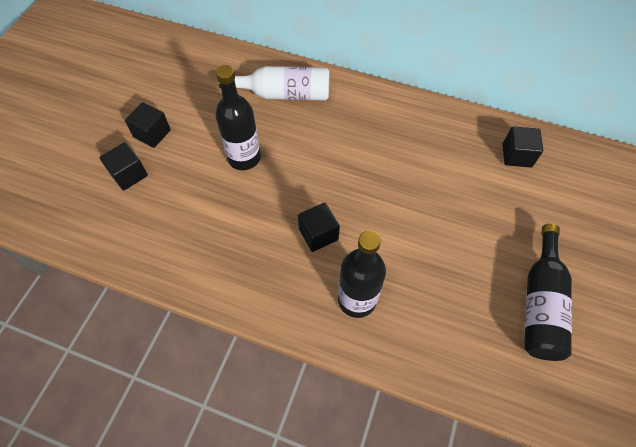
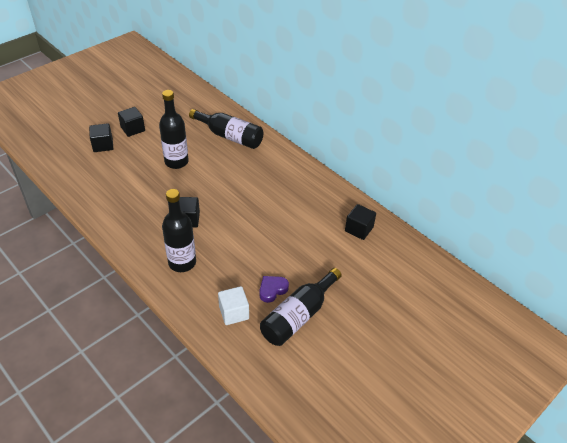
camera: 25 degrees right, 15 degrees down
white bottle [218,66,329,101] -> black bottle [189,109,263,149]
none -> white cube [218,286,249,325]
none -> purple heart [260,276,289,303]

